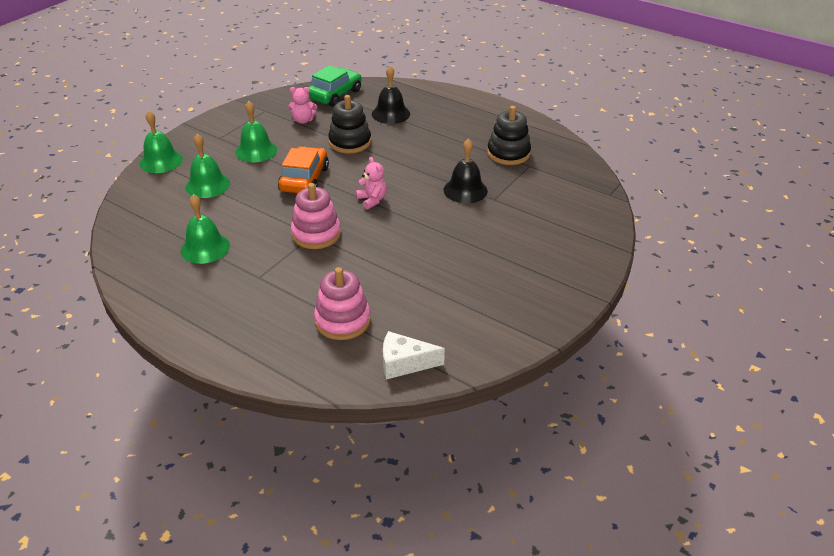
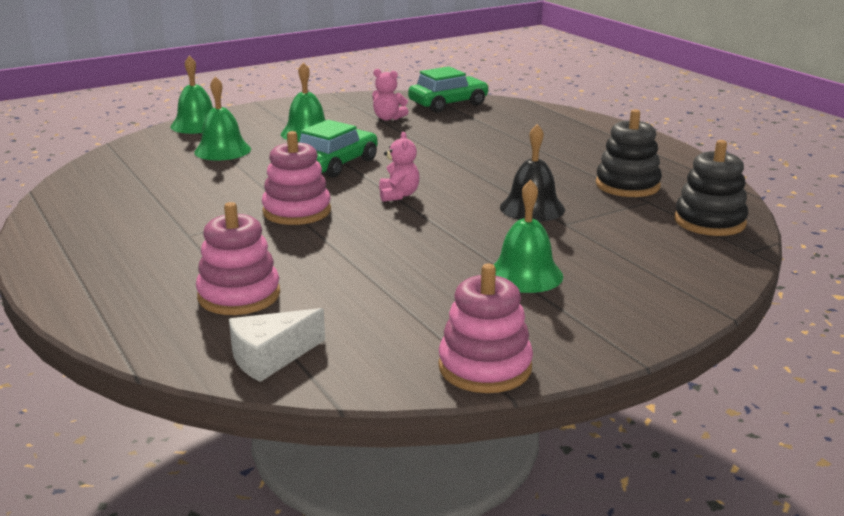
camera: 25 degrees right, 15 degrees down
green bell [181,194,230,264] -> green bell moved to [493,180,563,293]
orange car [278,146,329,193] -> green car [299,120,378,178]
black stacking toy [328,95,371,153] -> black stacking toy moved to [674,140,748,236]
black bell [372,66,410,124] -> none
white cheese [383,331,445,380] -> white cheese turned 60 degrees counterclockwise [229,308,325,382]
none -> pink stacking toy [438,264,533,393]

